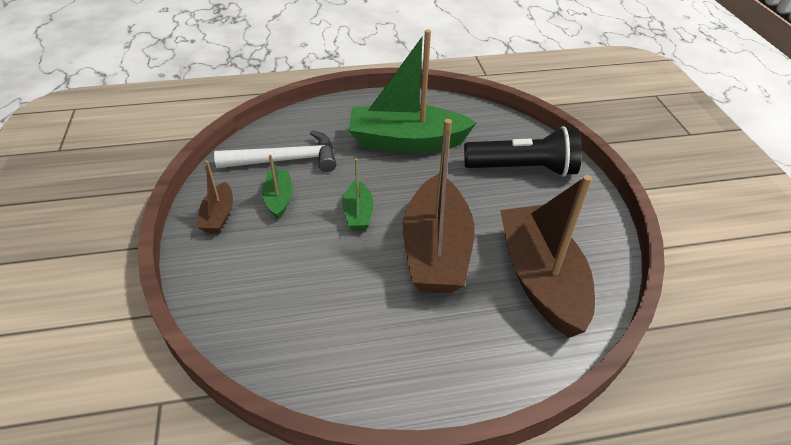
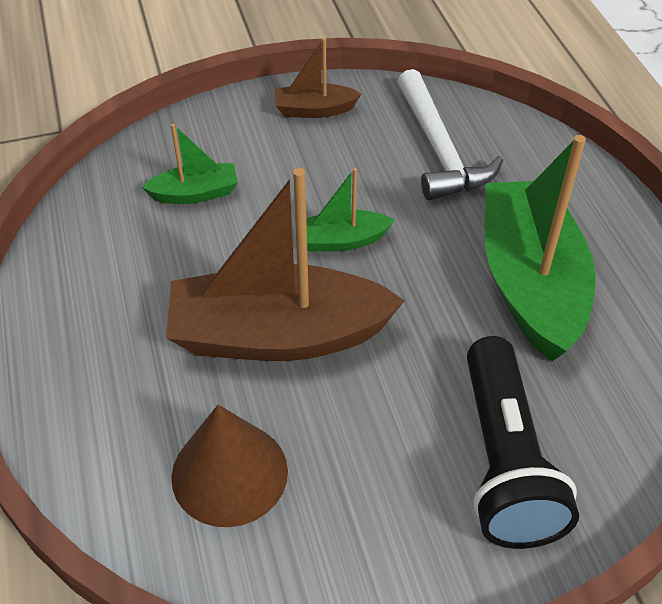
camera: 85 degrees right, 5 degrees up
green boat [262,155,293,220] -> green boat moved to [142,124,238,204]
brown boat [500,175,595,338] -> brown cone [171,405,288,527]

